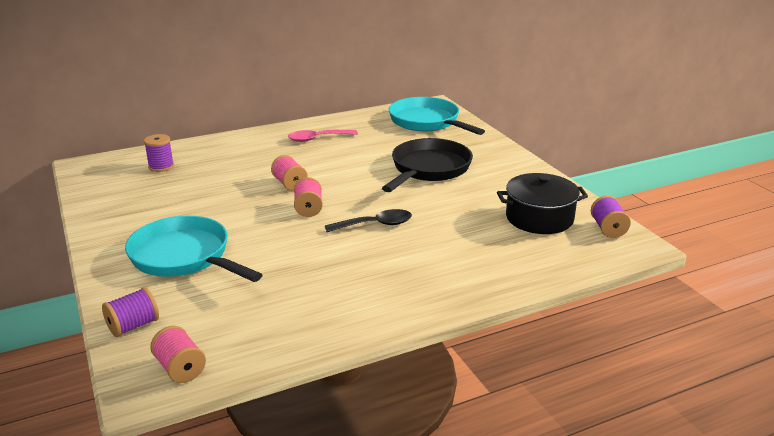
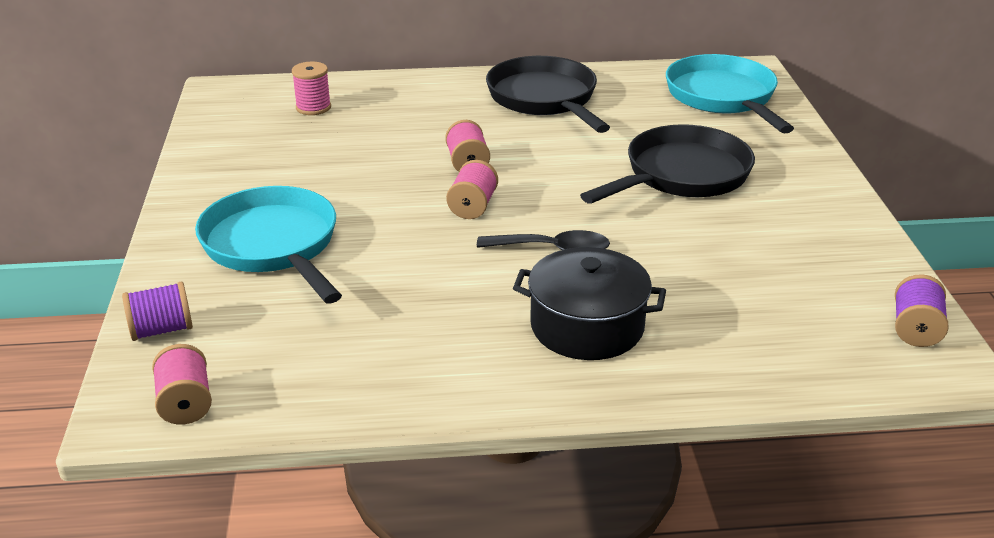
camera: 20 degrees right, 5 degrees up
purple spool [144,134,174,172] -> pink spool [292,62,331,115]
pink spoon [288,130,358,142] -> black pan [486,56,610,133]
black pot [497,173,588,234] -> black pot moved to [513,247,666,360]

